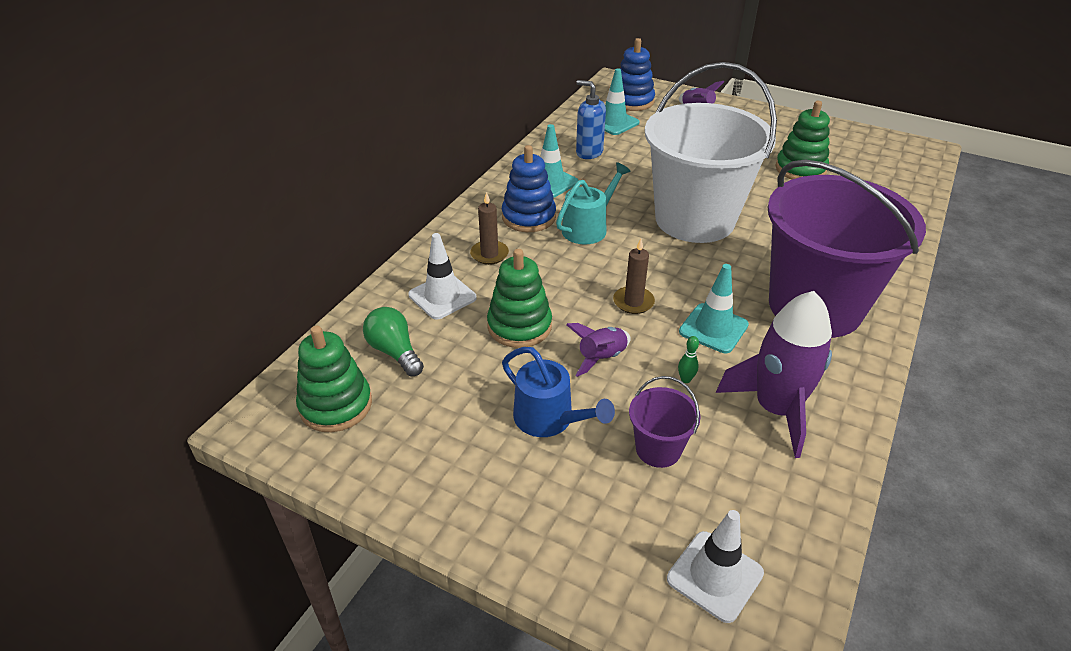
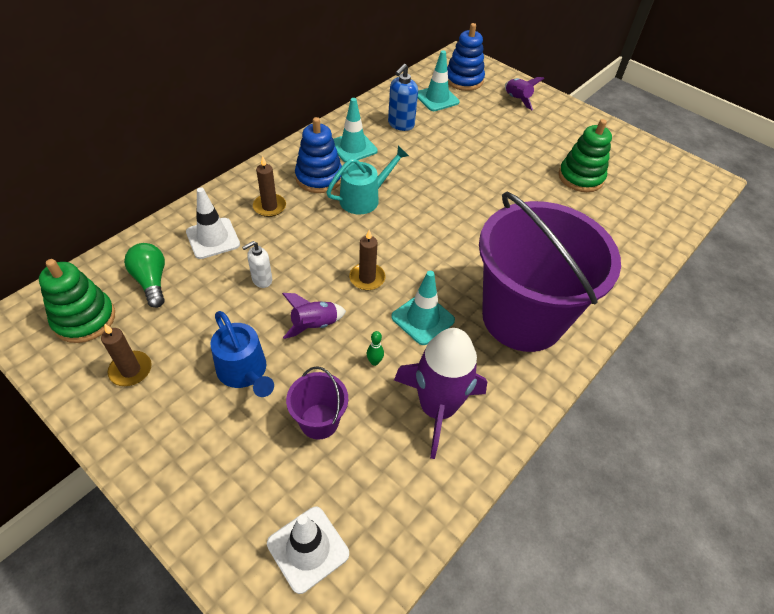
camera: 10 degrees right, 10 degrees up
green stacking toy [487,249,552,348] -> white soap dispenser [242,241,272,288]
blue soap dispenser [576,80,606,159] -> blue soap dispenser turned 105 degrees counterclockwise [388,64,418,131]
white bucket [645,62,777,243] -> none
none -> brown candle [101,324,152,386]

